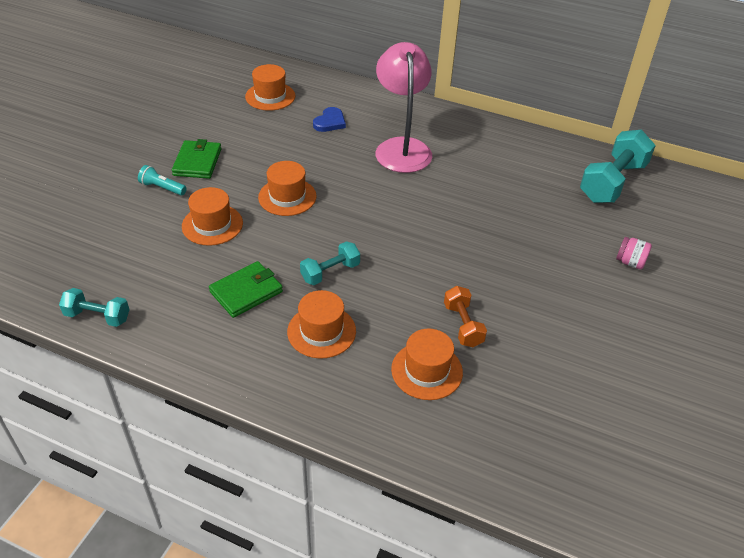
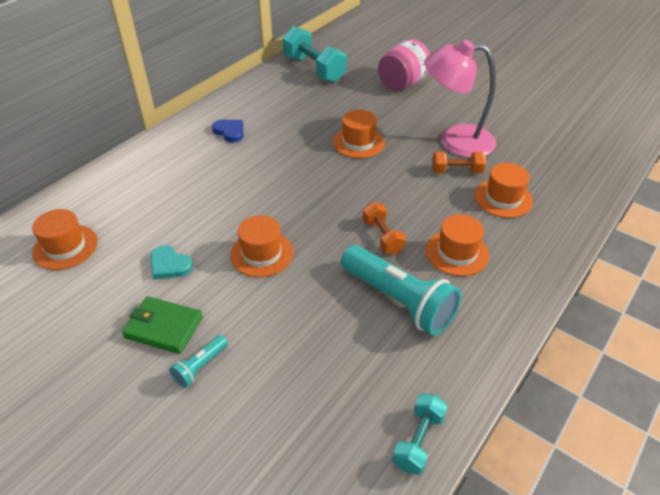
camera: 75 degrees left, 0 degrees up
orange hat [182,187,243,246] -> orange hat moved to [333,110,385,158]
green wallet [209,261,283,318] -> turquoise flashlight [341,245,461,336]
turquoise dumbbell [300,241,360,285] -> orange dumbbell [363,202,406,254]
blue heart [313,107,346,132] -> blue heart moved to [212,120,243,142]
pink lamp [375,42,432,173] -> pink lamp moved to [424,40,496,158]
pink jar [616,237,652,269] -> pink jar [378,39,430,91], size x2.00
none -> turquoise heart [150,245,193,279]

